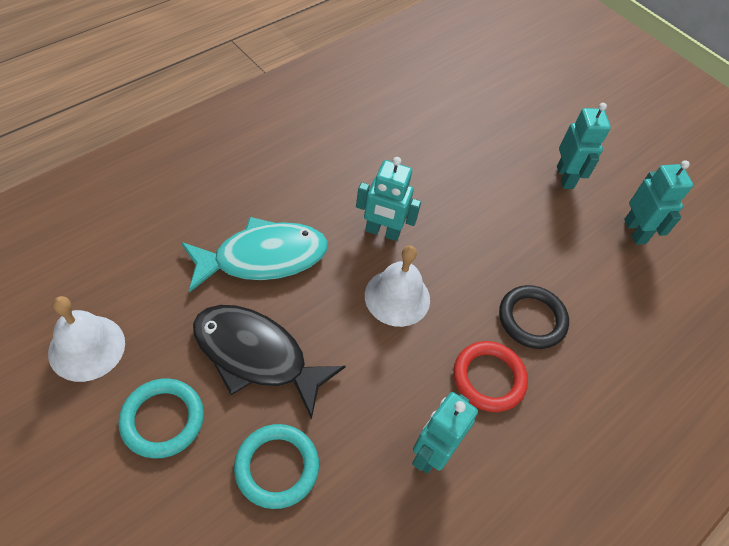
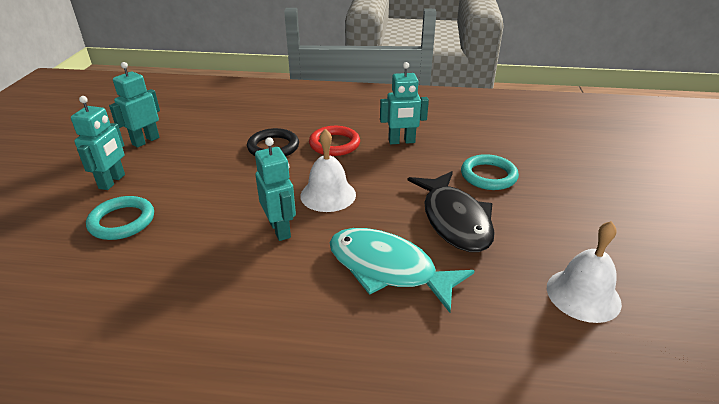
camera: 125 degrees left, 20 degrees down
turquoise ring [118,378,204,459] -> turquoise ring moved to [86,196,154,240]
turquoise robot [557,103,611,189] -> turquoise robot turned 150 degrees clockwise [71,96,125,190]

